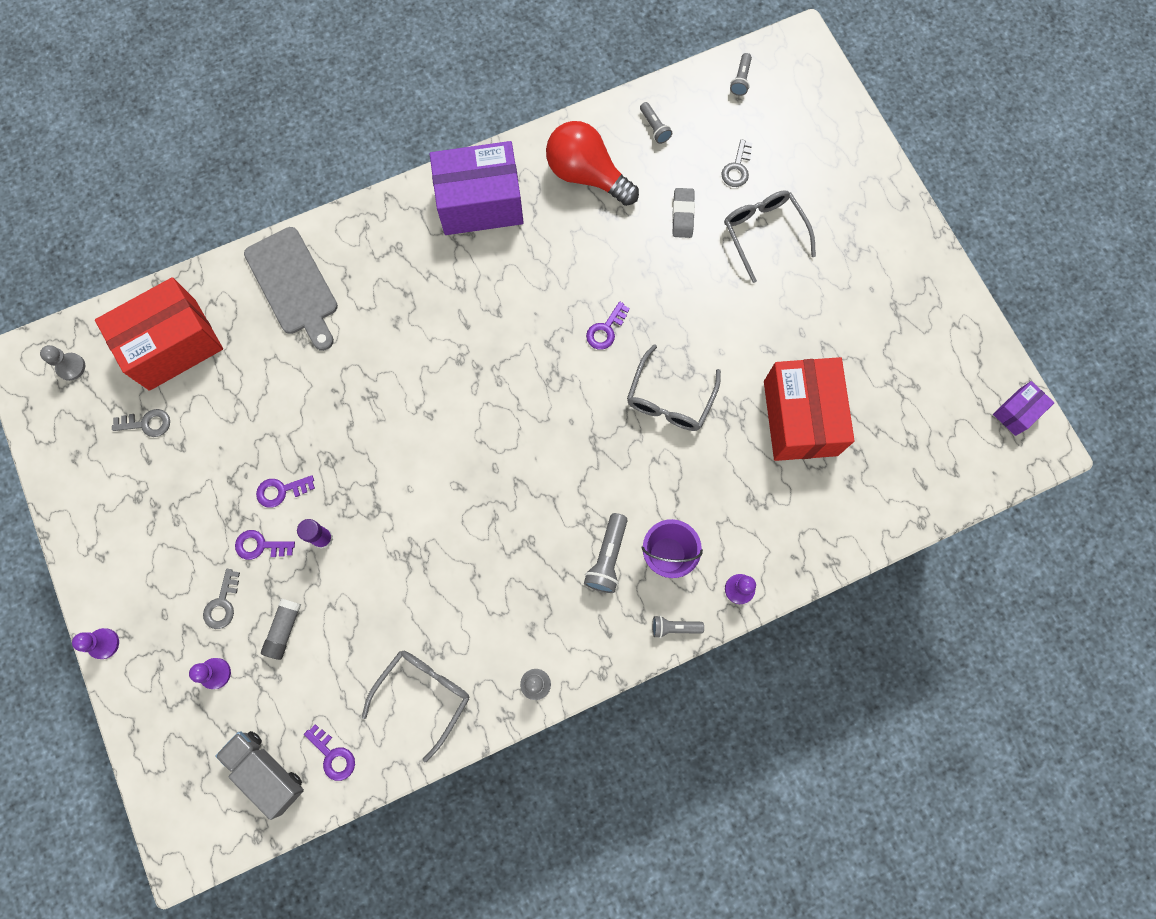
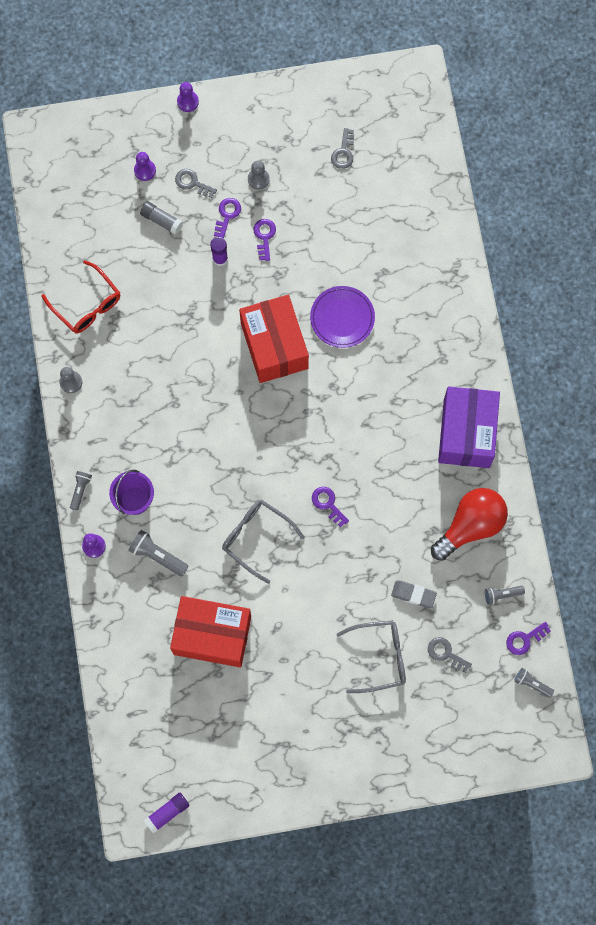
camera: 105 degrees right, 0 degrees up
grey pawn [40,345,85,381] -> grey pawn moved to [248,161,270,190]
red box [95,277,223,391] -> red box moved to [239,295,309,383]
grey truck [215,731,304,820] -> none
grey cutting board [244,227,338,351] -> none
purple key [304,724,355,781] -> purple key moved to [506,622,551,655]
grey glasses [362,651,469,762] -> red glasses [42,260,120,333]
grey flashlight [584,513,628,593] -> grey flashlight moved to [128,530,189,577]
purple box [993,381,1054,436] -> purple glue stick [144,793,190,834]
none -> purple plate [310,286,375,348]

